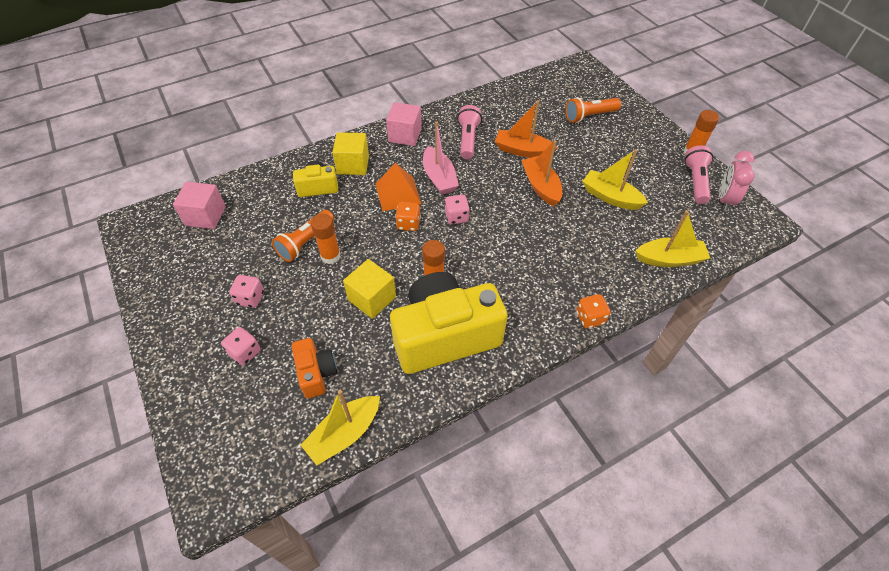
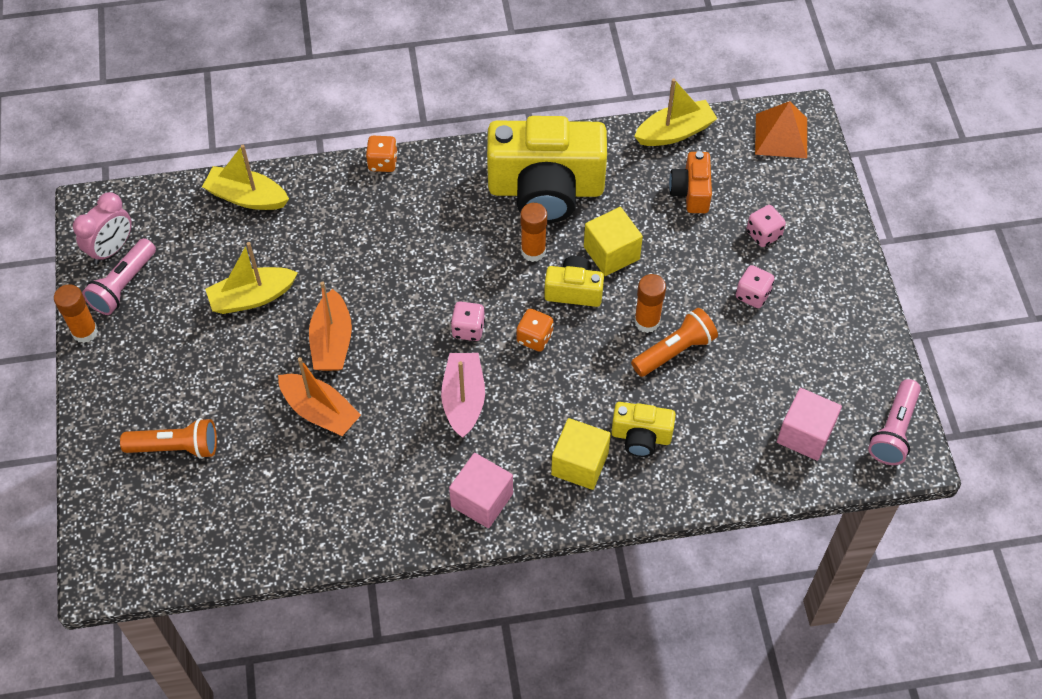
camera: 160 degrees left, 5 degrees up
orange pyramid [376,163,421,211] -> orange pyramid moved to [755,101,807,158]
pink flashlight [457,105,482,159] -> pink flashlight moved to [868,379,921,465]
yellow boat [582,149,648,210] -> yellow boat turned 105 degrees clockwise [205,242,298,314]
none -> yellow camera [544,256,604,307]

